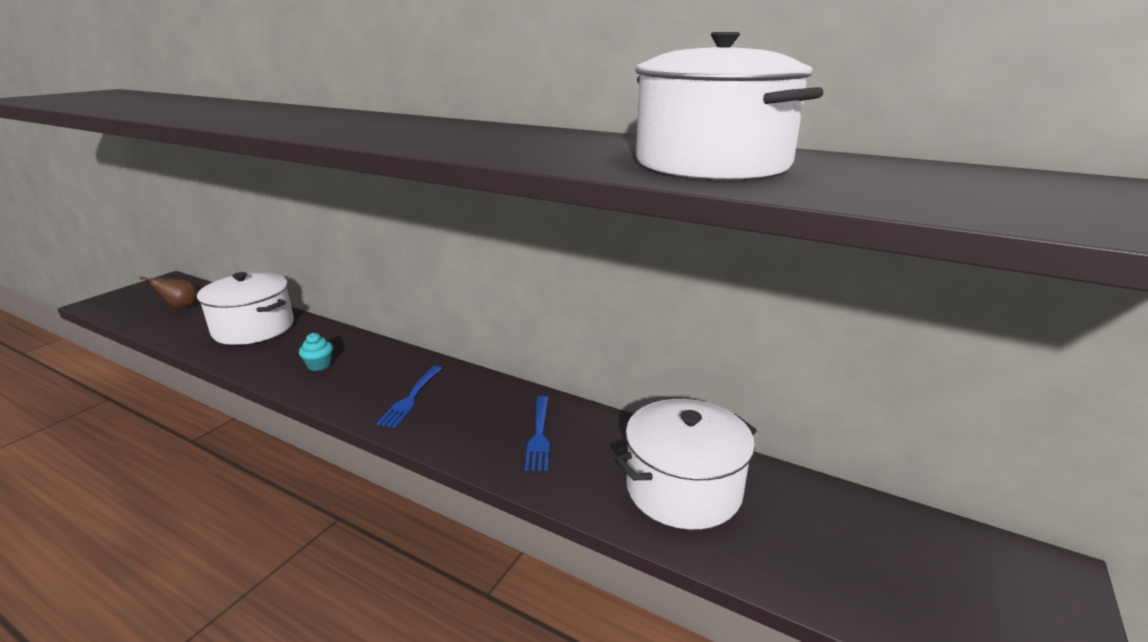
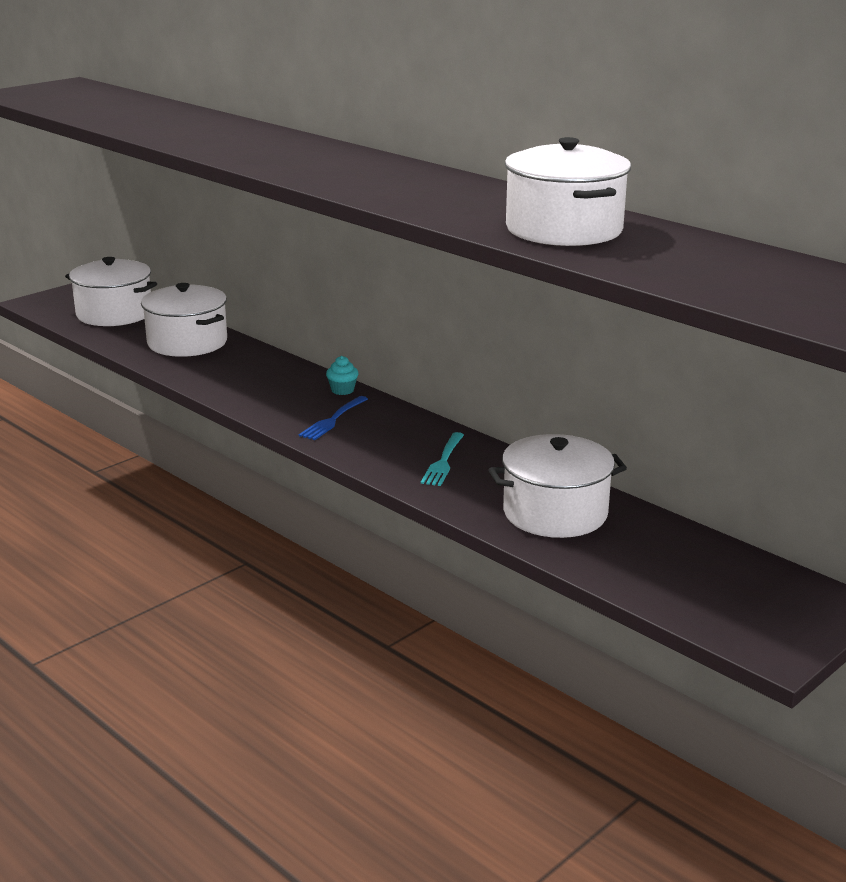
camera: 15 degrees right, 0 degrees up
brown pear [140,276,198,308] -> white pot [65,257,157,326]
turquoise cupcake [299,333,333,371] -> turquoise cupcake moved to [326,356,358,395]
blue fork [525,396,550,471] -> turquoise fork [421,432,464,486]

